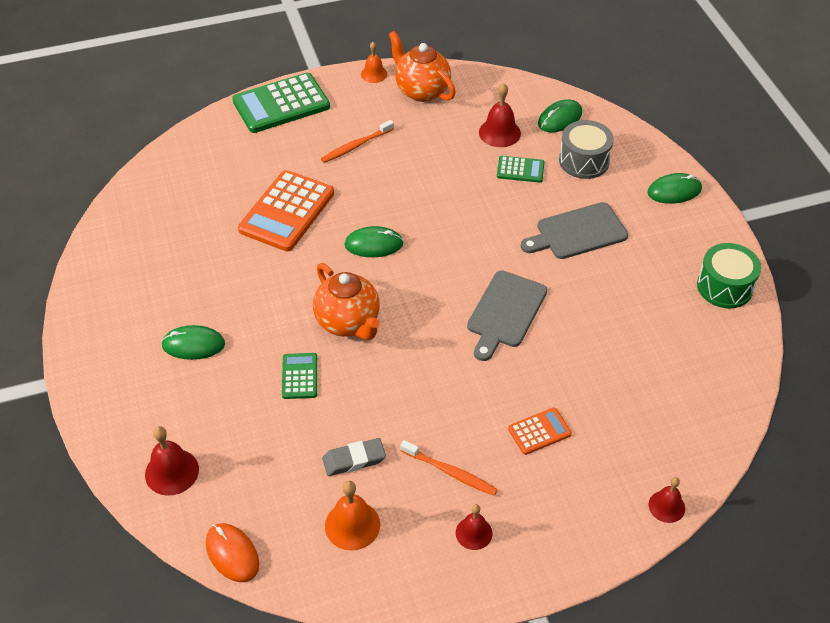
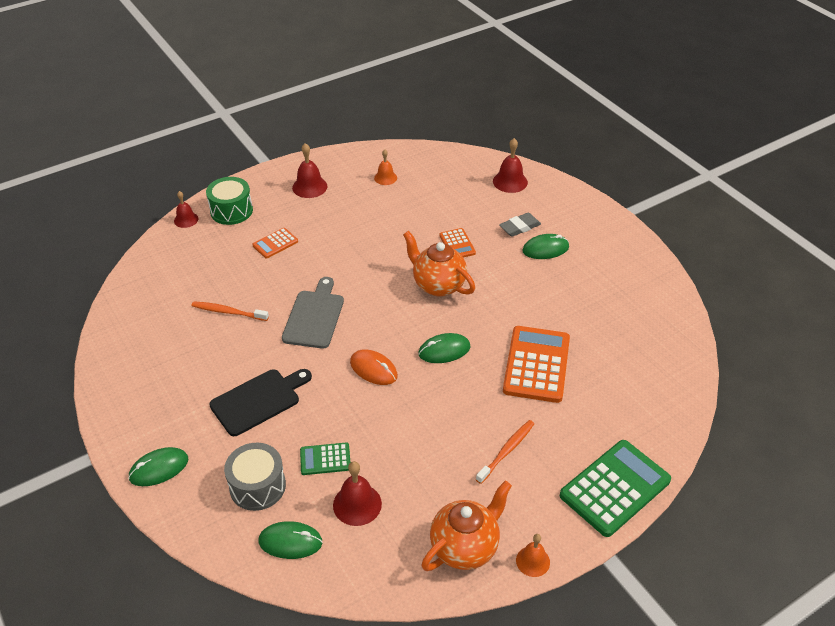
camera: 165 degrees right, 5 degrees down
orange mouse [206,523,259,582] -> orange mouse moved to [350,349,398,385]
green calculator [282,353,317,399] -> orange calculator [439,228,476,258]
grey eraser [322,438,386,476] -> grey eraser moved to [499,212,541,237]
orange bell [325,481,380,551] -> orange bell [374,150,397,185], size x0.66
orange teapot [389,31,456,102] -> orange teapot turned 75 degrees counterclockwise [422,481,512,571]
orange toothbrush [400,440,498,496] -> orange toothbrush moved to [192,301,269,321]
red bell [455,504,493,550] -> red bell [292,143,328,198], size x1.50
grey cutting board [521,202,628,259] -> black cutting board [209,369,312,436]
green mouse [538,99,582,132] -> green mouse turned 60 degrees clockwise [259,521,323,559]
green drum [697,243,761,308] -> green drum moved to [206,177,253,225]

